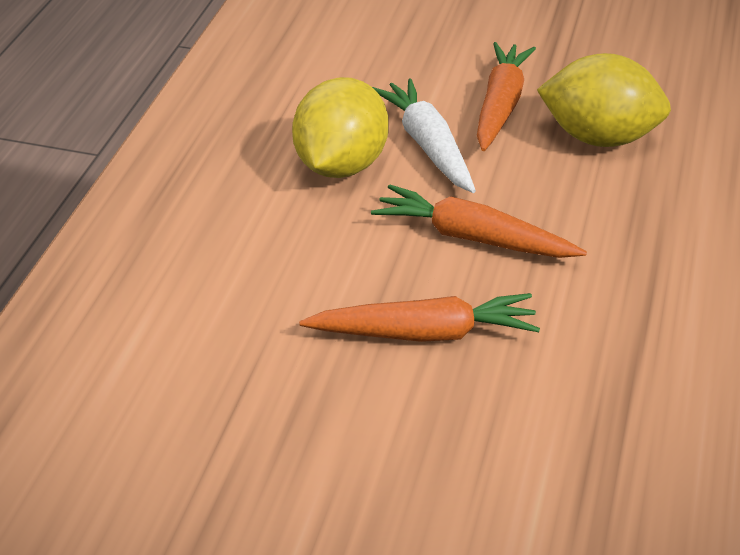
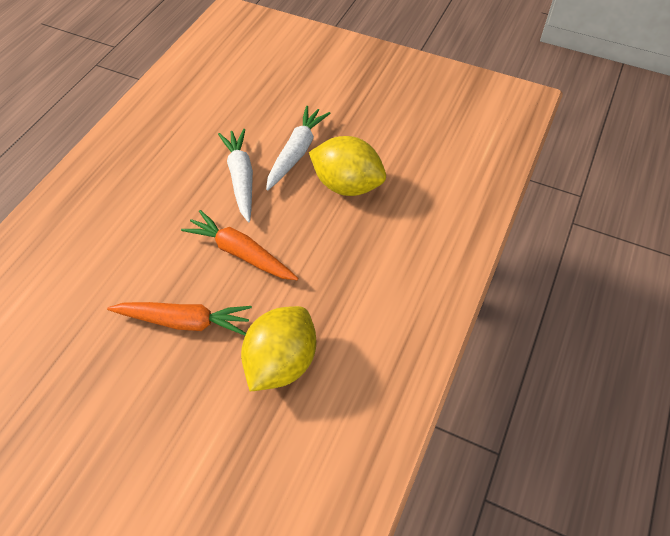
camera: 10 degrees right, 15 degrees up
yellow lemon [292,77,389,178] -> yellow lemon moved to [241,306,316,392]
orange carrot [477,42,536,151] -> white carrot [266,106,331,190]

